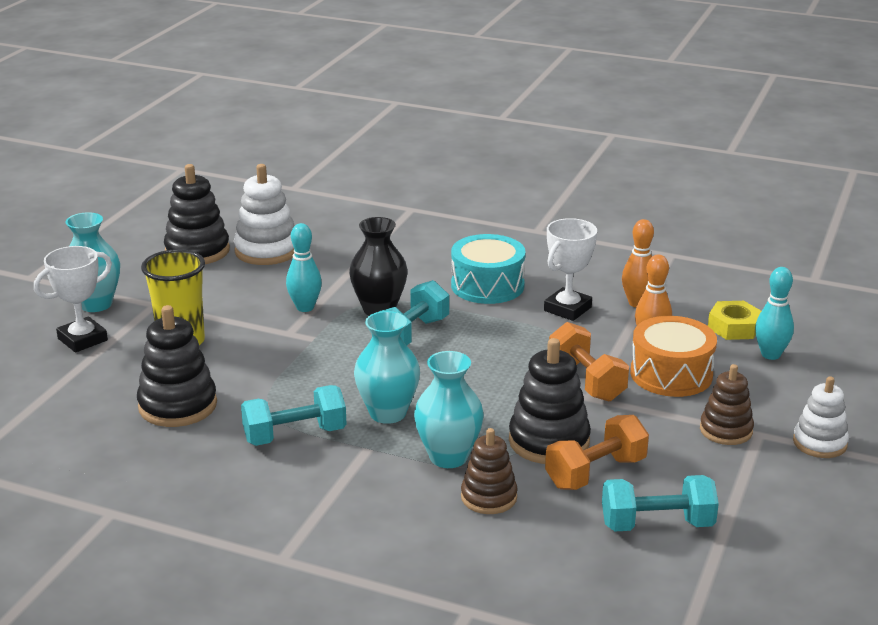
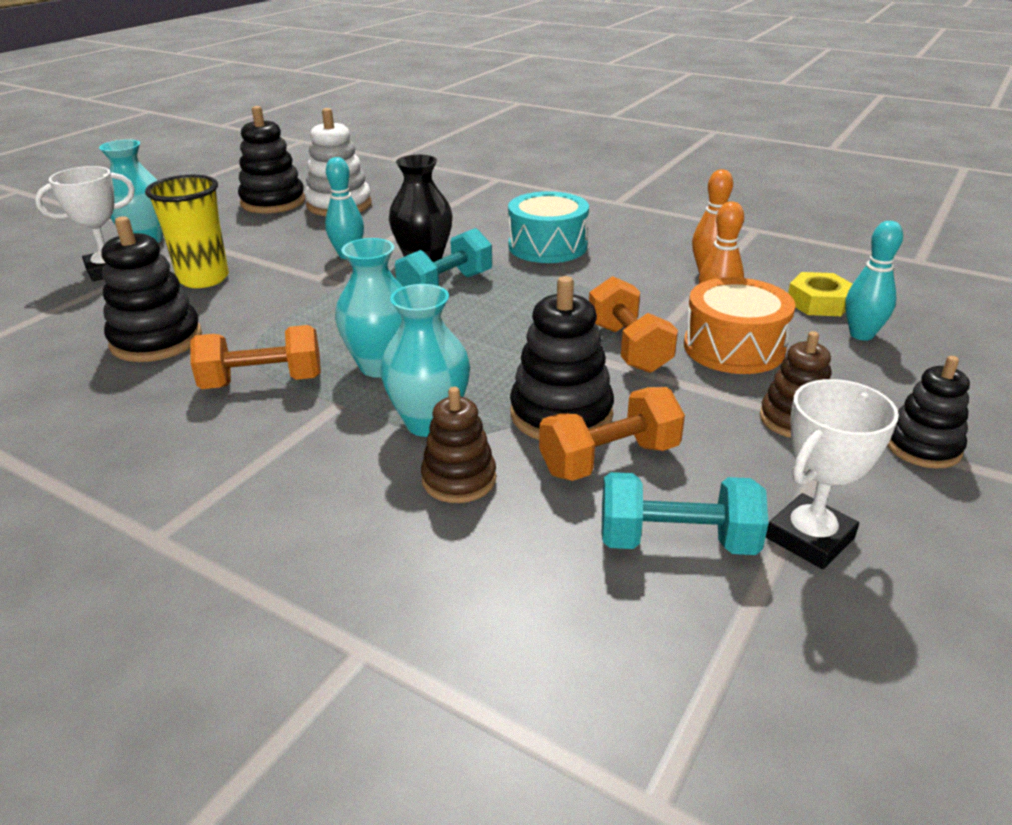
camera: 10 degrees right, 5 degrees up
turquoise dumbbell [241,385,346,446] -> orange dumbbell [190,325,321,389]
white trophy [544,218,597,321] -> white trophy moved to [766,379,899,569]
white stacking toy [793,376,849,458] -> black stacking toy [887,356,970,469]

